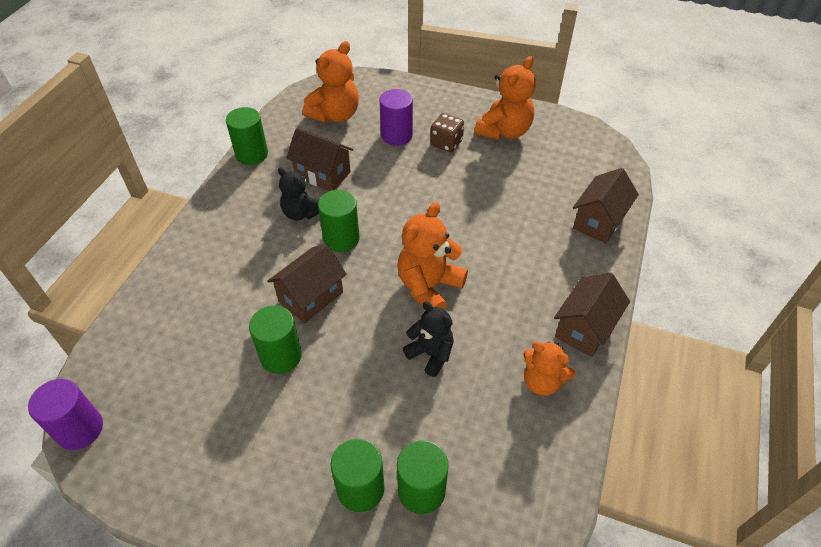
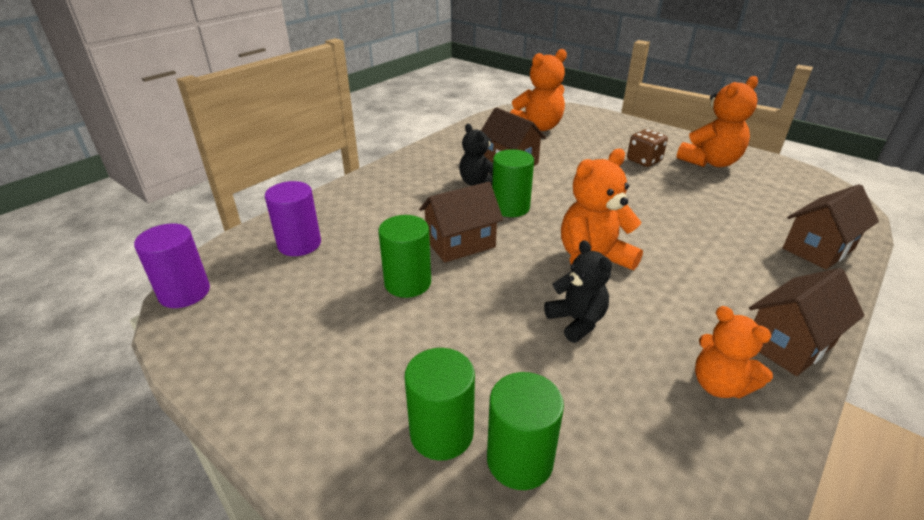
camera: 20 degrees right, 15 degrees down
green cylinder [226,107,268,165] -> none
purple cylinder [380,89,413,146] -> purple cylinder moved to [265,181,321,256]

